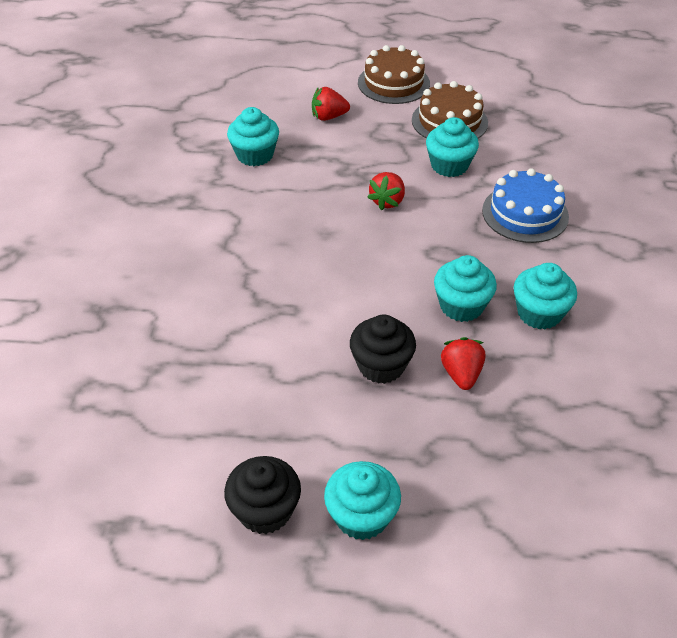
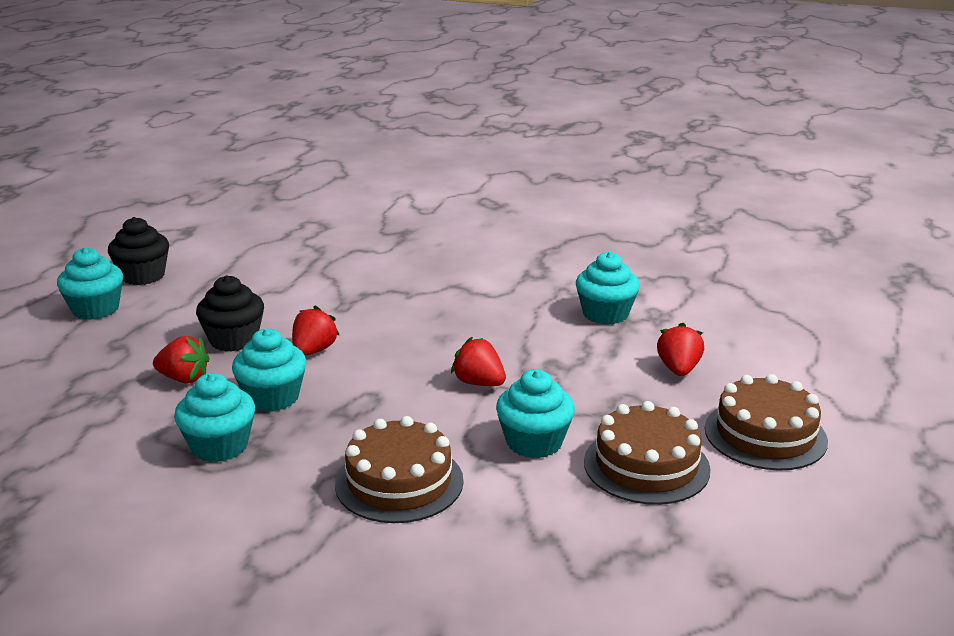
camera: 105 degrees right, 20 degrees down
blue cake [482,168,569,243] -> brown cake [335,416,464,523]
none -> red strawberry [292,306,339,356]

